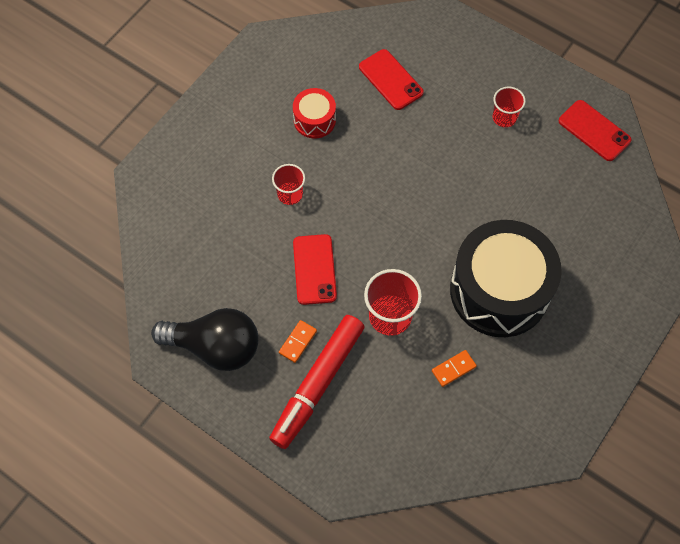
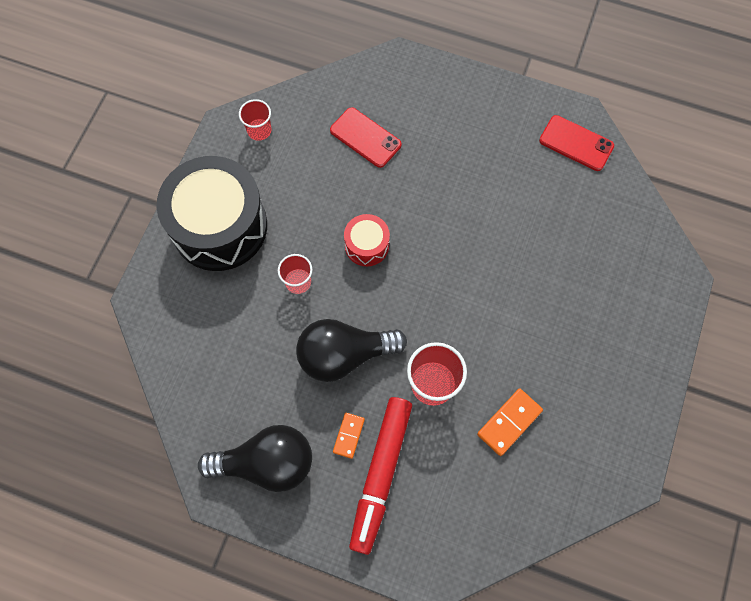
camera: 15 degrees left, 5 degrees up
red drum [293,88,336,139] -> red drum moved to [344,214,390,266]
red phone [293,234,337,305] -> black light bulb [296,319,407,382]
orange domino [432,350,477,387] -> orange domino [477,389,543,456], size x1.54
black drum [450,220,562,337] -> black drum moved to [157,156,267,271]
red cup [493,87,526,127] -> red cup moved to [239,99,272,141]

